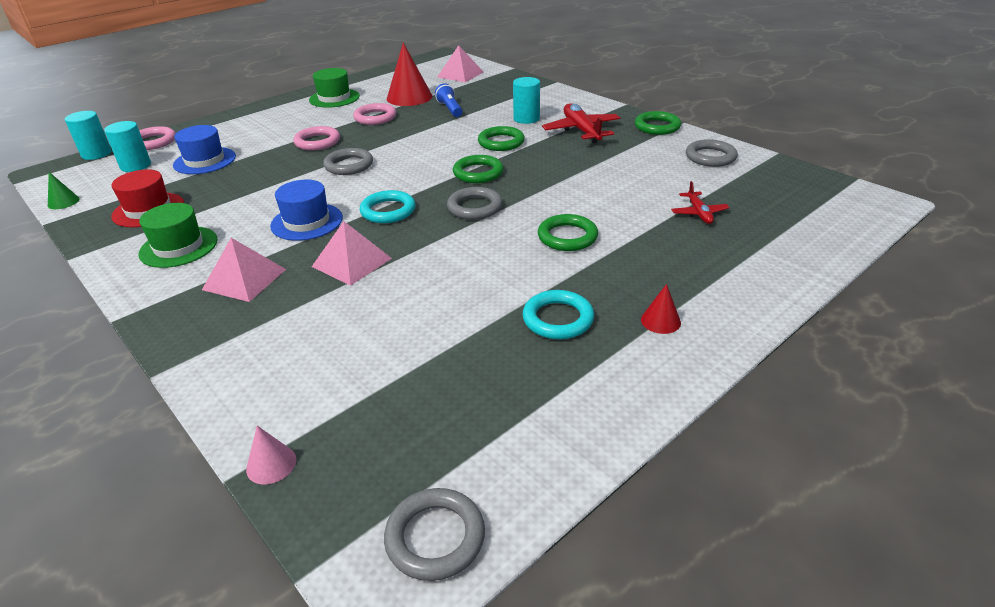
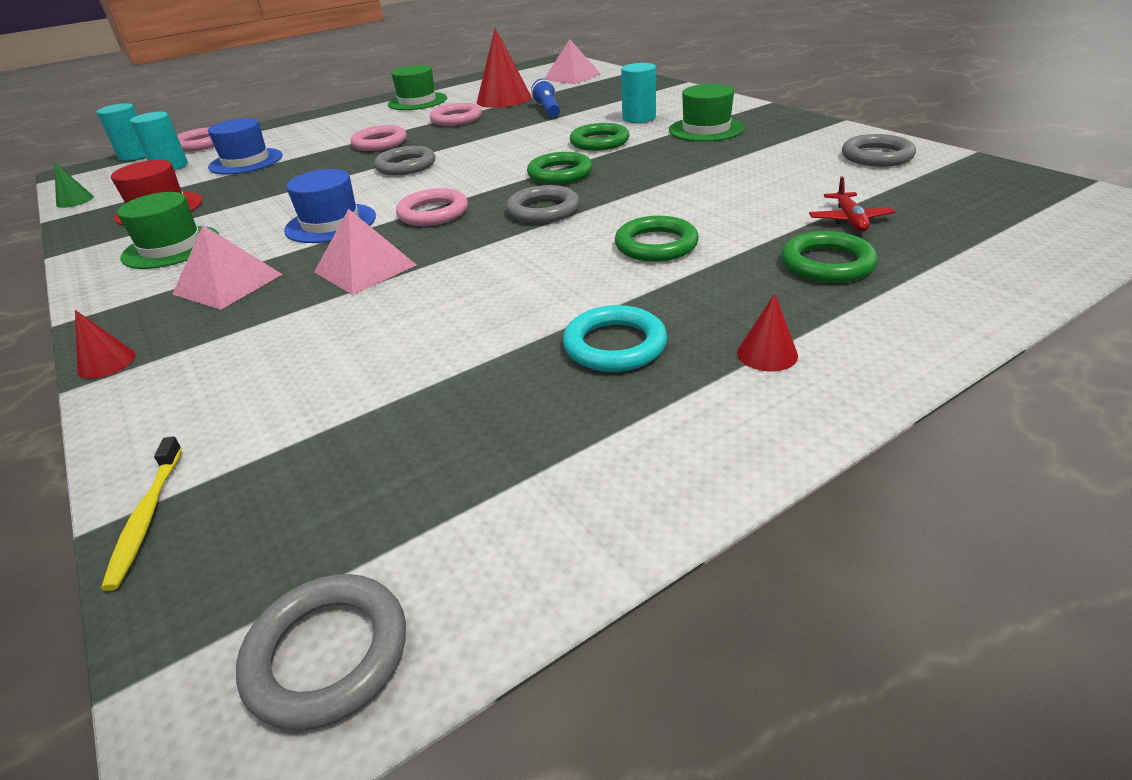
camera: 10 degrees right, 0 degrees up
pink cone [246,426,296,485] -> yellow toothbrush [101,436,182,591]
turquoise ring [360,190,416,223] -> pink ring [396,188,468,226]
red plane [542,103,620,143] -> green hat [669,84,744,142]
green ring [635,111,681,135] -> green ring moved to [781,231,878,283]
none -> red cone [75,310,135,379]

